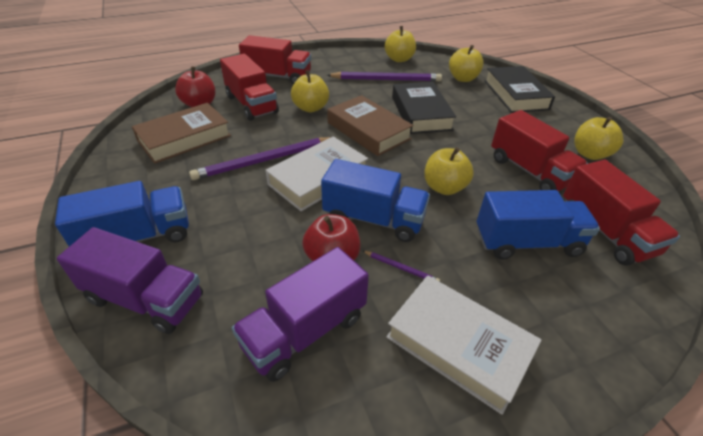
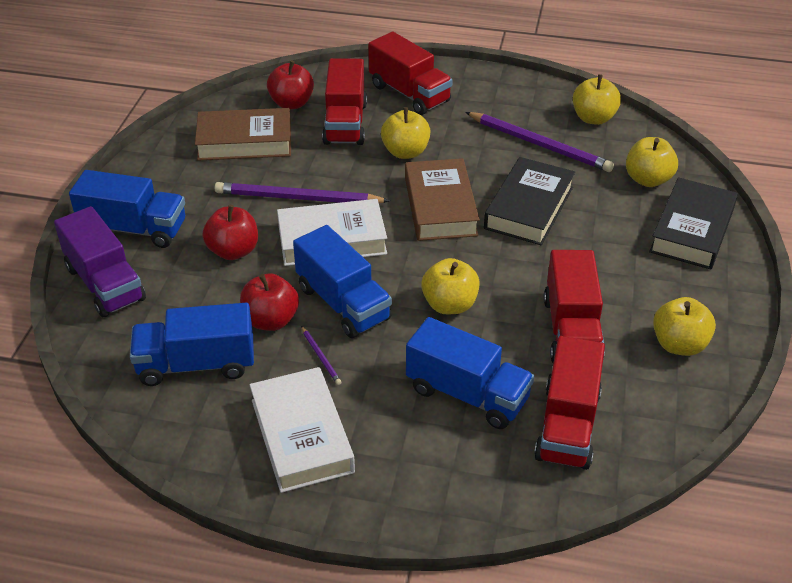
camera: 35 degrees right, 0 degrees up
purple truck [232,247,369,382] -> blue truck [130,303,254,386]
none -> red apple [202,205,258,260]

